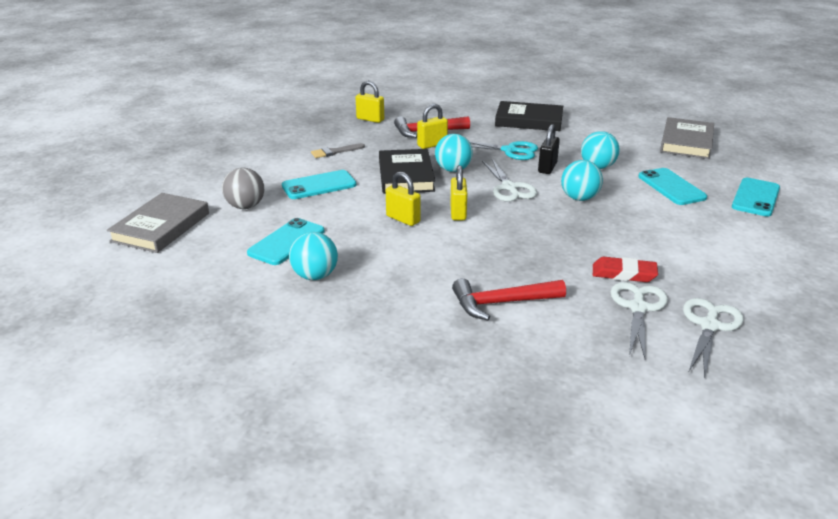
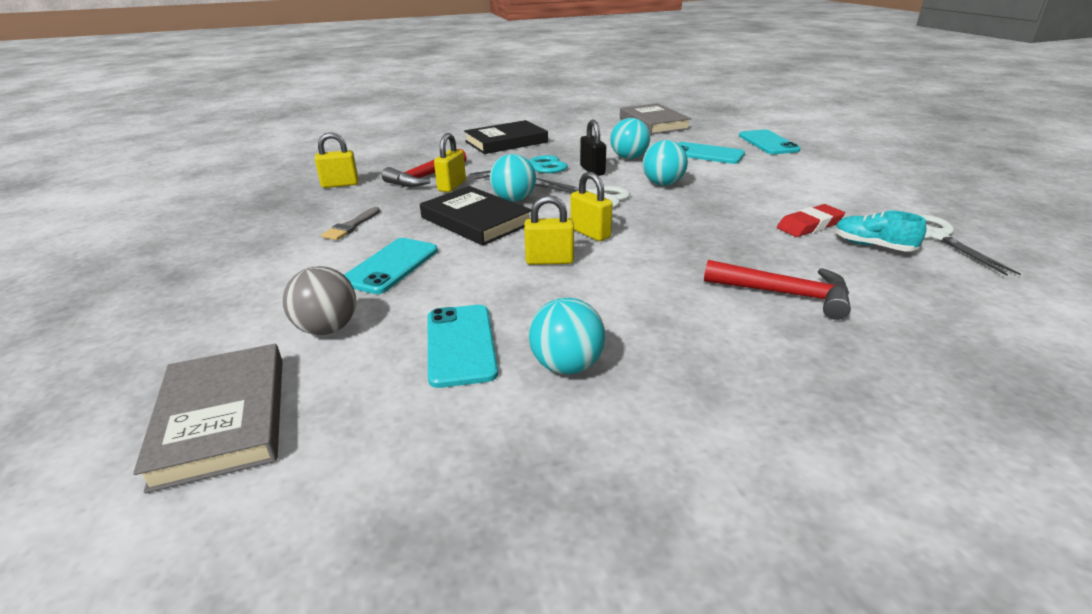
camera: 40 degrees left, 0 degrees up
red hammer [452,278,566,320] -> red hammer turned 105 degrees counterclockwise [704,260,851,320]
white scissors [611,282,668,358] -> turquoise shoe [835,211,926,252]

